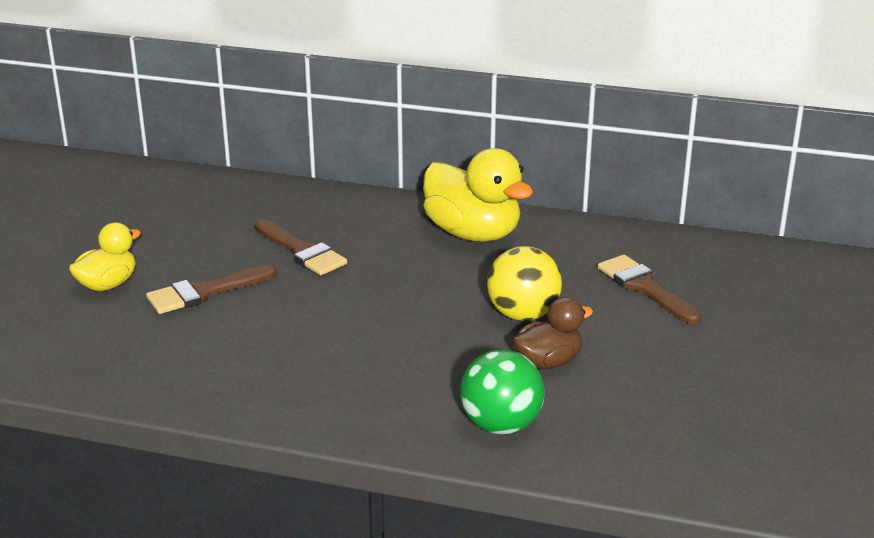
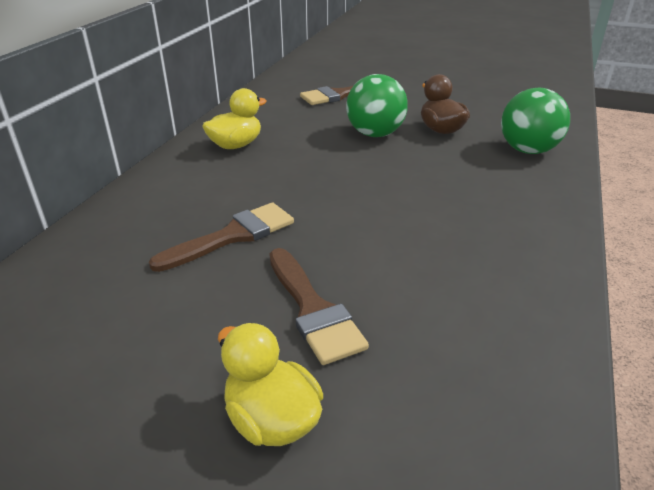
camera: 85 degrees left, 5 degrees up
yellow duck [423,148,533,242] -> yellow duck [202,88,267,149], size x0.58
yellow ball [487,246,562,321] -> green ball [346,74,408,137]

